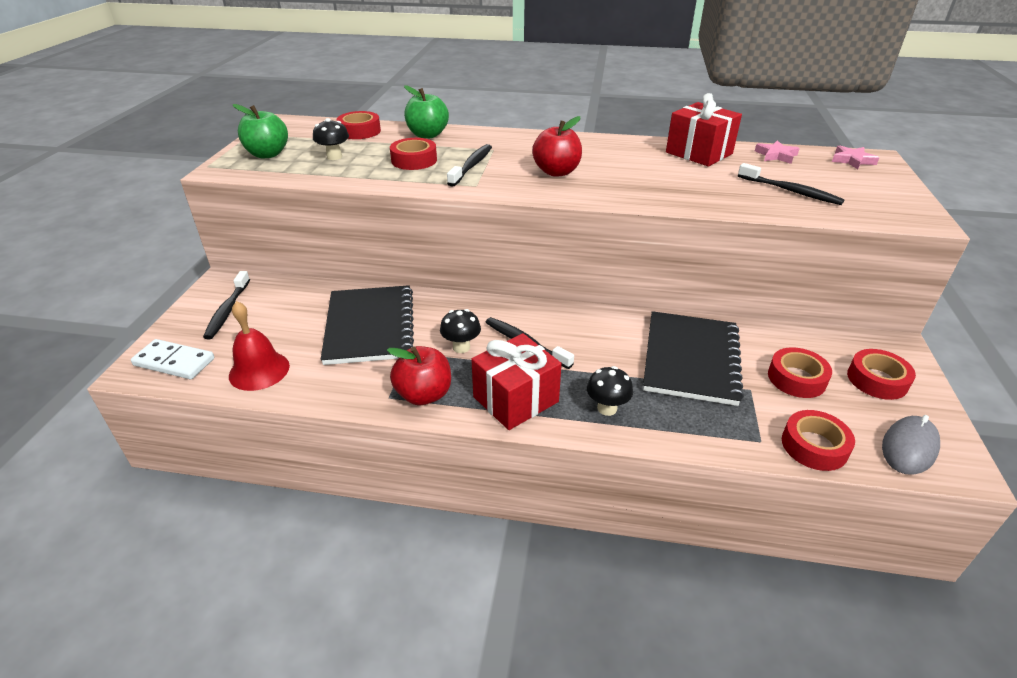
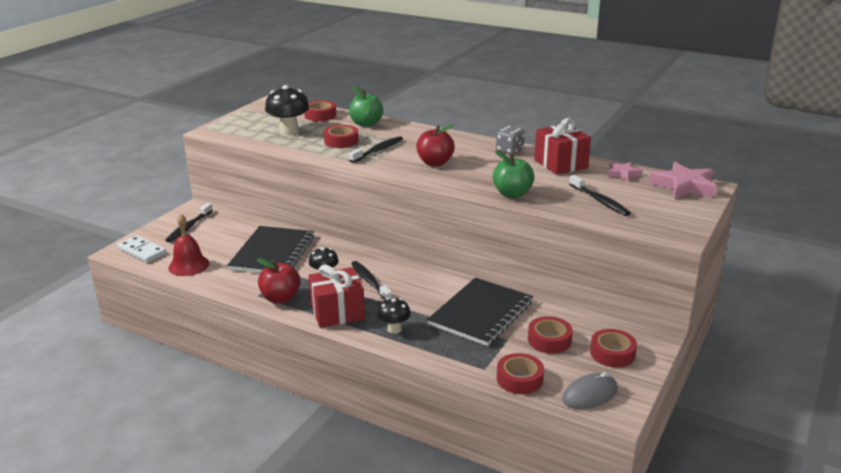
camera: 20 degrees right, 10 degrees down
green apple [233,104,288,158] -> green apple moved to [493,151,535,198]
black mushroom [313,118,349,160] -> black mushroom [265,85,310,136], size x1.68
pink star [832,145,879,169] -> pink star [649,162,717,199], size x1.82
none -> grey dice [496,126,525,155]

